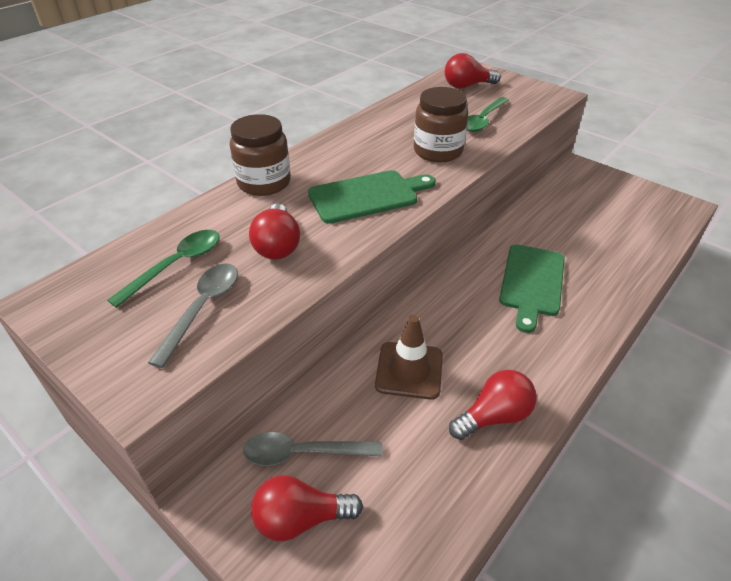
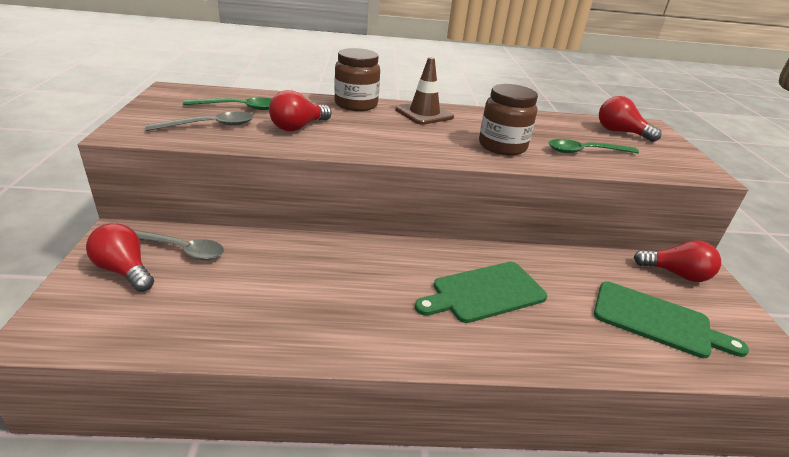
camera: 45 degrees right, 10 degrees down
grey spoon [243,432,382,466] -> grey spoon turned 150 degrees clockwise [133,230,224,260]
green cutting board [308,170,436,224] -> green cutting board moved to [594,282,749,358]
brown traffic cone [375,315,443,400] -> brown traffic cone moved to [396,57,454,125]
red light bulb [449,370,537,440] -> red light bulb moved to [634,240,721,282]

